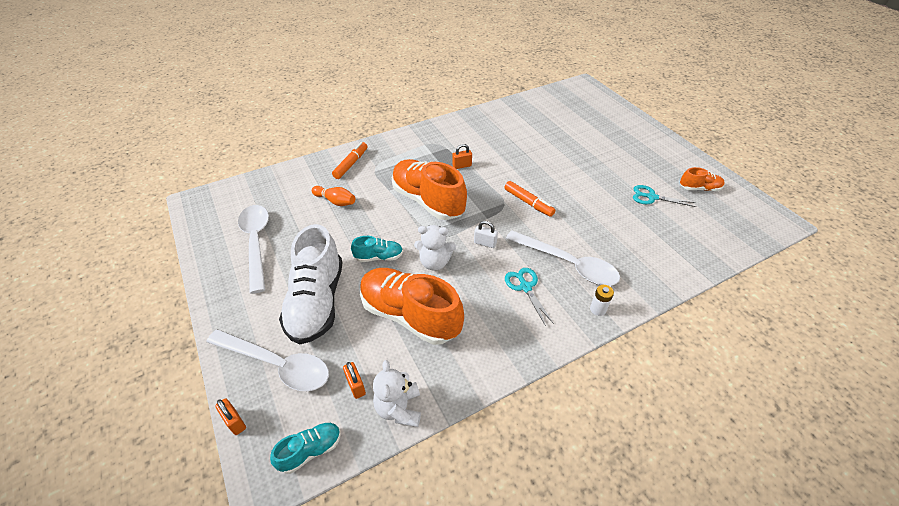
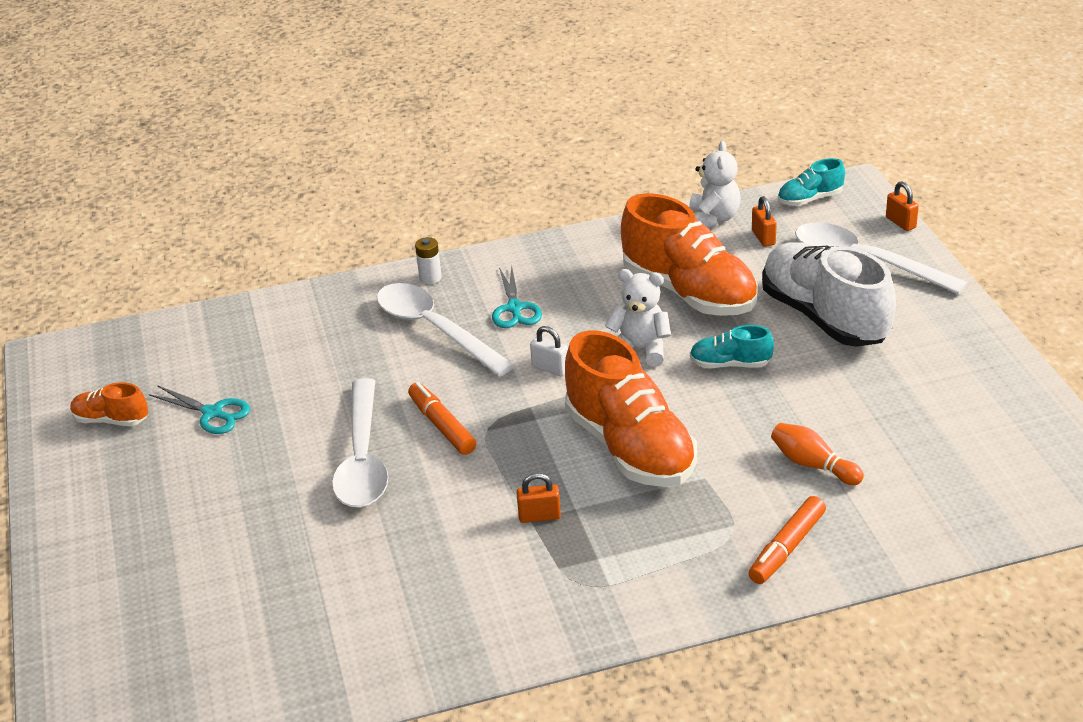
camera: 165 degrees left, 10 degrees down
white spoon [238,205,269,294] -> white spoon moved to [332,378,389,508]
white shoe [279,224,343,344] -> white shoe turned 45 degrees counterclockwise [762,242,896,347]

